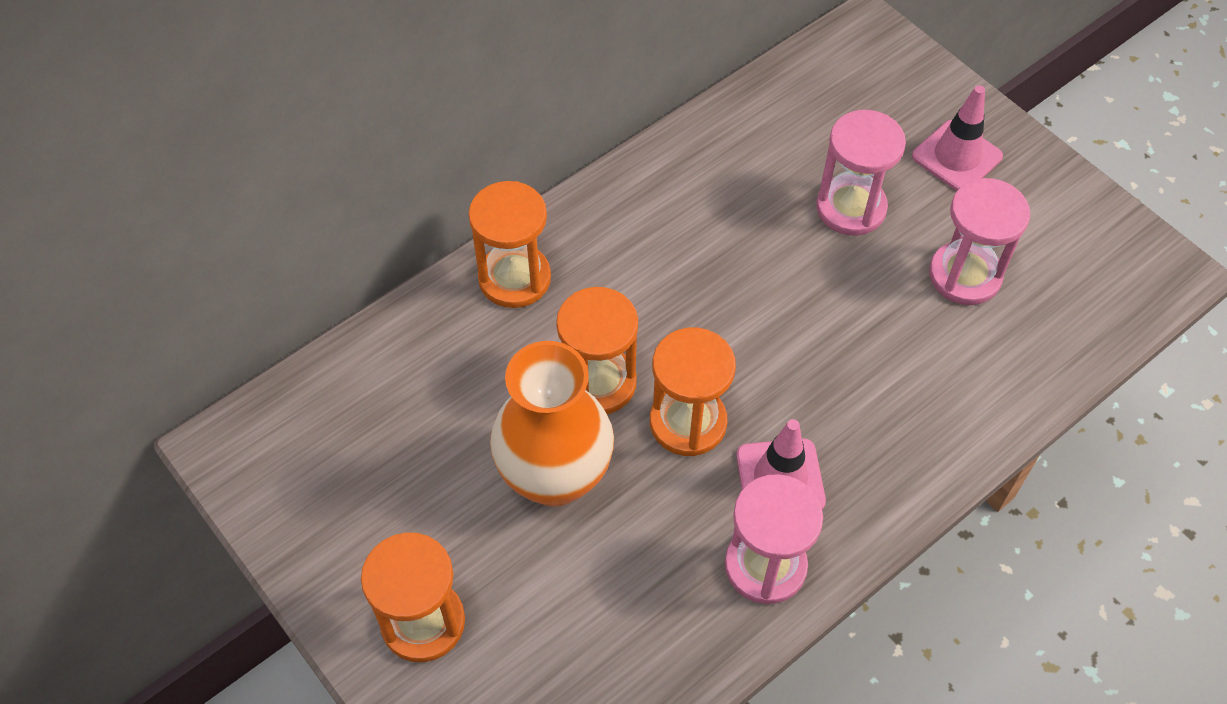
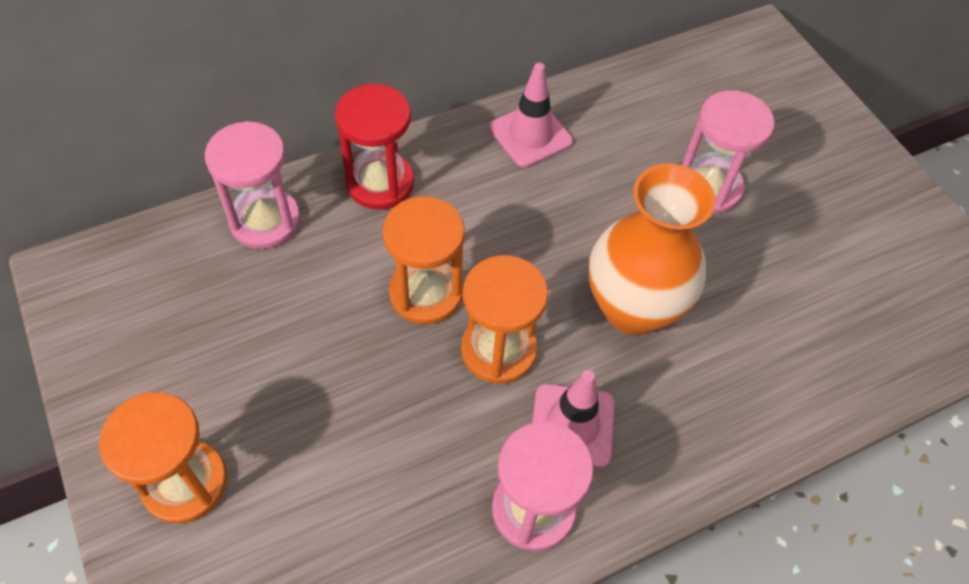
camera: 10 degrees right, 0 degrees up
orange hourglass [468,181,551,308] -> red hourglass [335,84,414,210]
orange vase [490,341,614,506] -> orange vase moved to [589,163,715,335]
pink traffic cone [912,85,1003,191] -> pink traffic cone moved to [489,63,573,168]
pink hourglass [929,178,1030,305] -> pink hourglass moved to [205,121,301,249]

